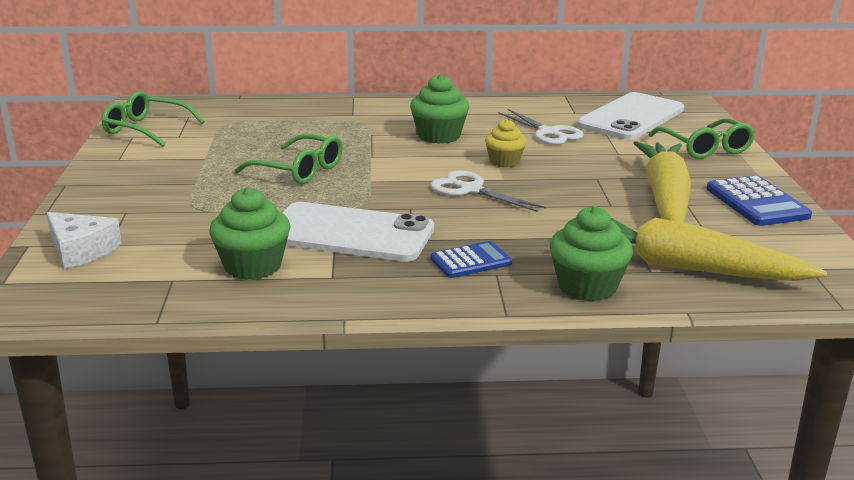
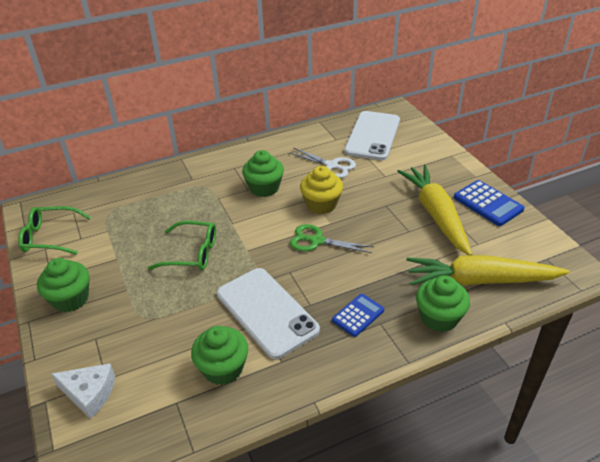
camera: 20 degrees left, 15 degrees up
white phone [282,202,434,262] -> white phone turned 60 degrees clockwise [217,268,320,359]
white scissors [430,171,546,212] -> green scissors [290,224,374,253]
yellow cupcake [485,119,527,167] -> yellow cupcake [300,166,343,214], size x1.51
green glasses [649,118,755,159] -> none
none -> green cupcake [37,258,89,312]

